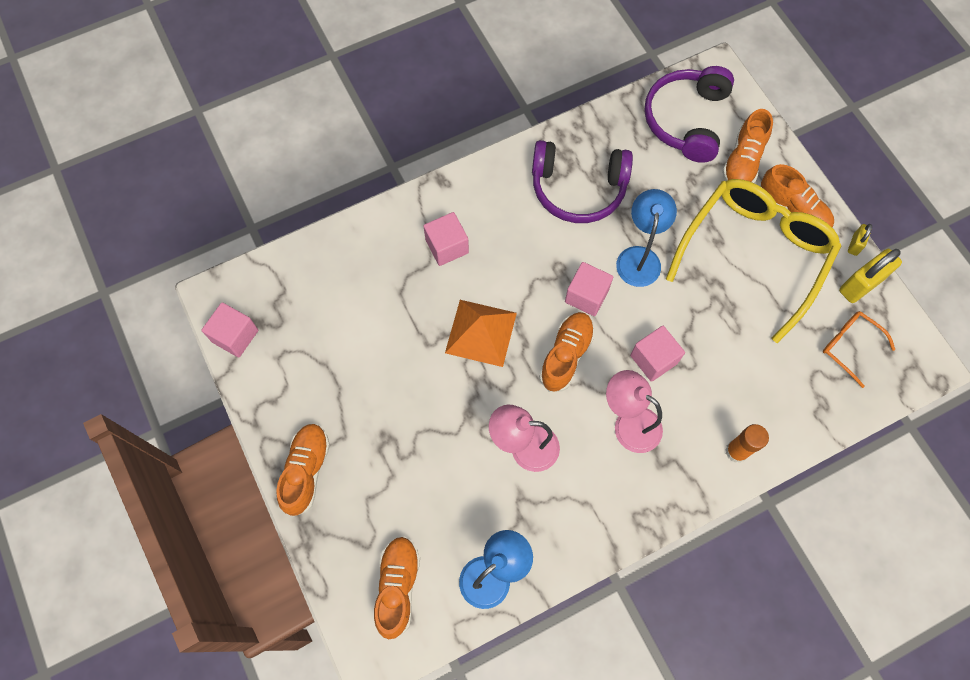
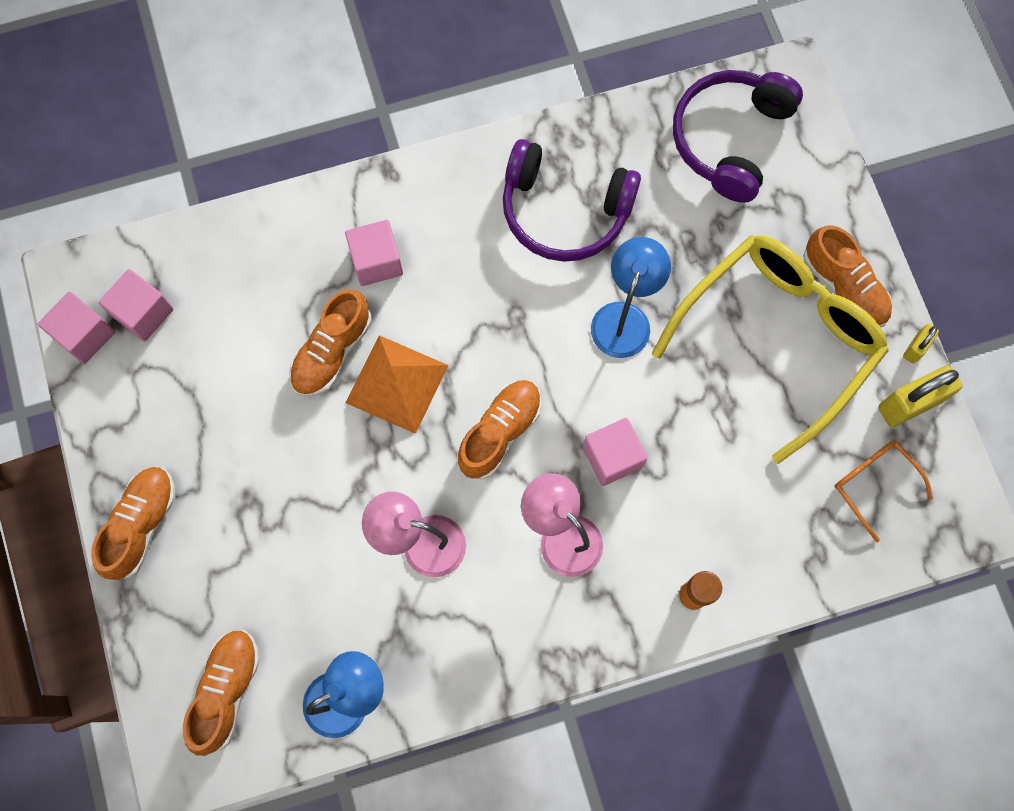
camera: 10 degrees right, 5 degrees up
pink cube [565,262,613,316] -> pink cube moved to [99,269,174,341]
orange shoe [722,109,773,183] -> orange shoe moved to [289,289,372,397]

